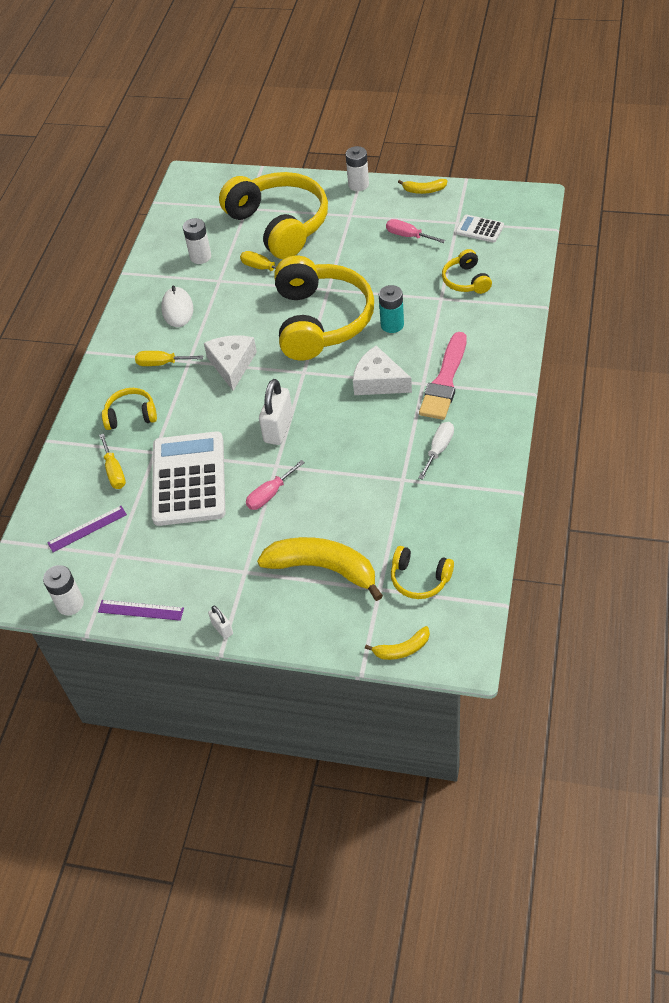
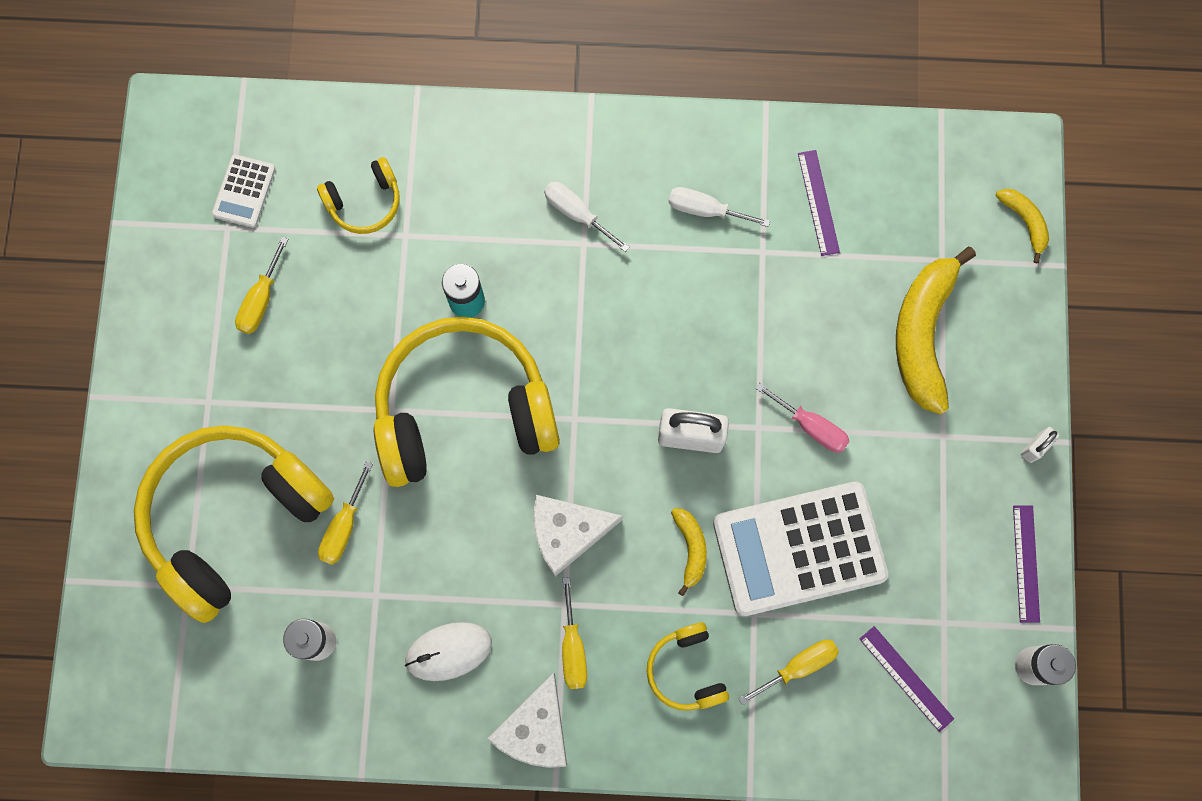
camera: 105 degrees left, 25 degrees up
white battery [346,146,369,191] -> none
white cheese [353,346,412,395] -> white cheese moved to [487,673,567,768]
pink screwdriver [386,219,445,243] -> yellow screwdriver [235,237,288,334]
yellow headphones [391,546,454,599] -> none
yellow banana [398,179,448,194] -> yellow banana moved to [671,508,707,596]
pink brush [419,332,466,420] -> white screwdriver [544,182,630,252]
none -> purple ruler [798,150,840,256]

